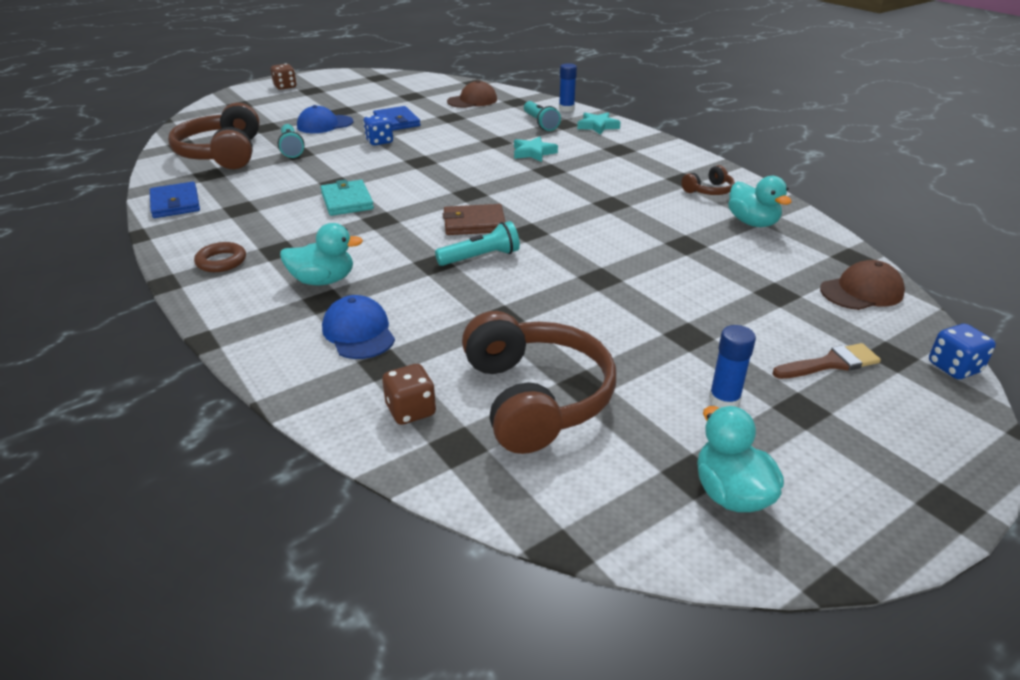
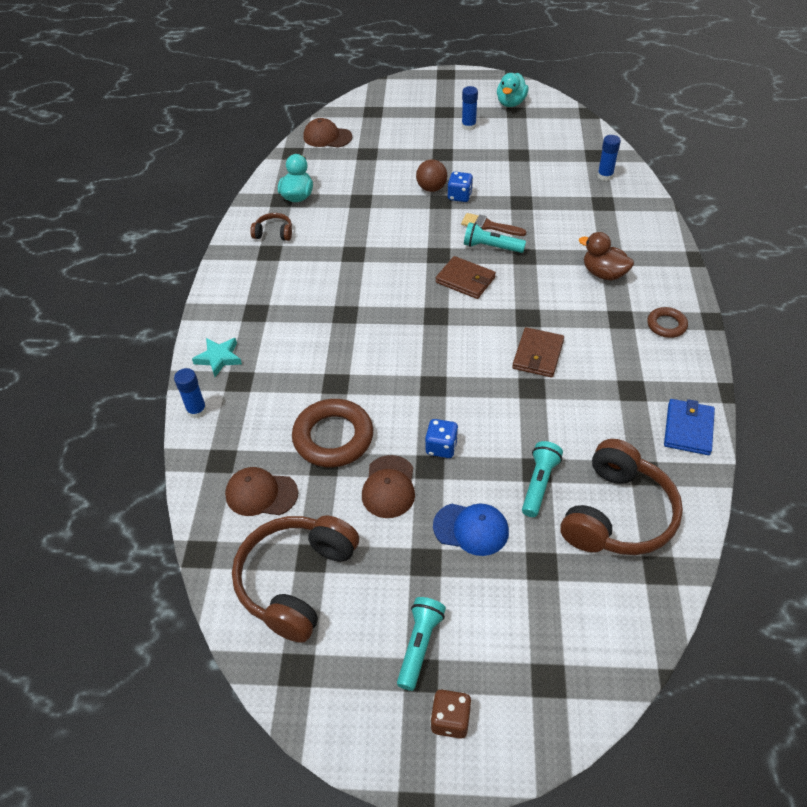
camera: 140 degrees left, 15 degrees up
turquoise duck [280,223,363,285] -> brown duck [579,232,634,280]
turquoise wallet [321,180,374,216] -> brown wallet [512,327,564,377]
blue cap [322,295,395,359] -> none
blue wallet [373,106,420,131] -> brown cap [362,455,415,518]
brown dice [382,364,436,425] -> blue glue stick [597,135,621,181]
brown headphones [462,311,616,454] -> brown headphones moved to [232,515,359,643]
turquoise star [514,136,558,162] -> none
turquoise flashlight [524,101,561,131] -> turquoise flashlight moved to [397,597,446,691]
brown brush [773,343,881,379] -> brown brush moved to [461,213,527,236]
blue dice [929,324,996,379] -> blue dice moved to [448,172,473,202]
none -> brown ring [292,399,373,467]
none -> brown ball [416,160,447,192]

